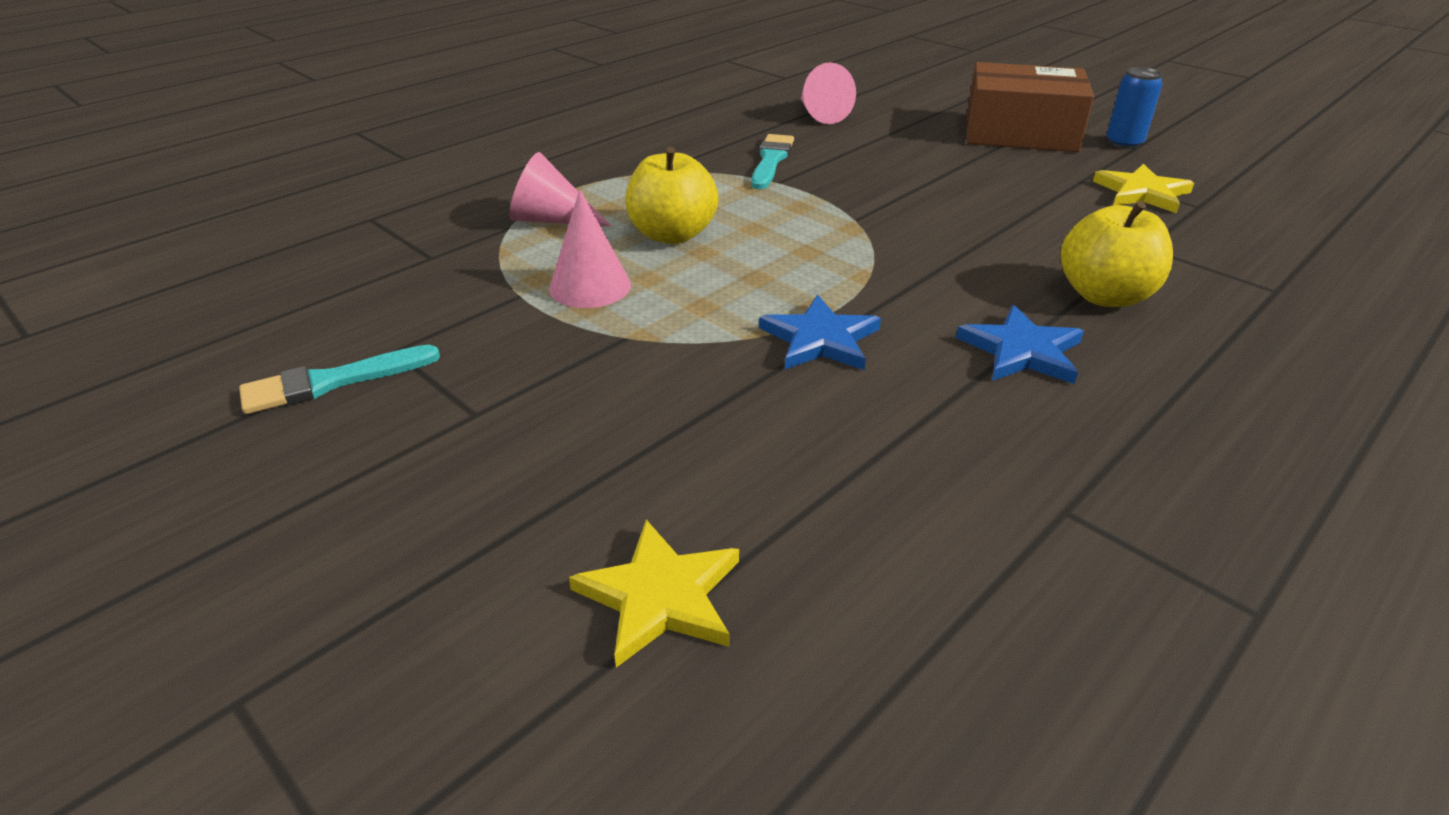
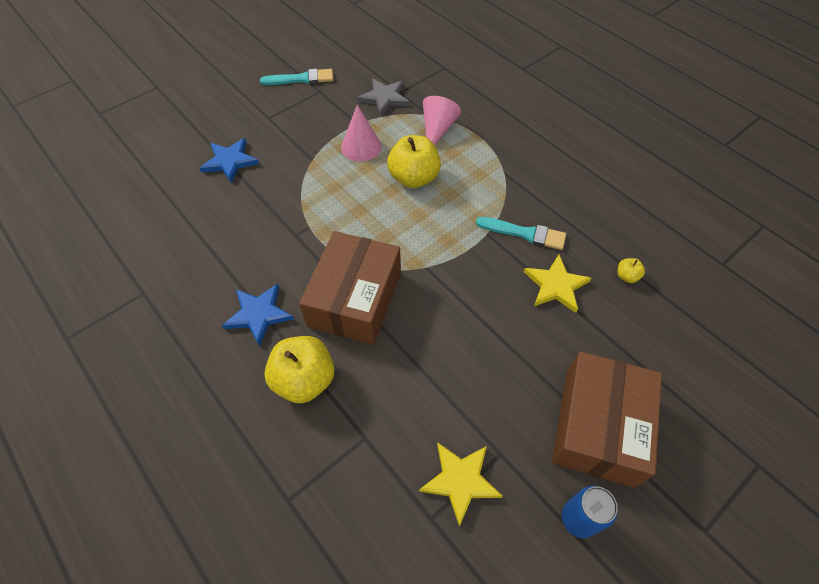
camera: 95 degrees right, 20 degrees up
turquoise brush [239,345,440,414] -> turquoise brush turned 105 degrees clockwise [260,69,333,85]
yellow star [569,520,739,668] -> yellow star moved to [524,255,592,313]
blue star [759,295,881,370] -> blue star moved to [199,138,259,183]
pink cone [801,62,856,124] -> yellow apple [617,258,645,283]
none -> brown box [299,231,401,345]
none -> grey star [357,78,409,116]

